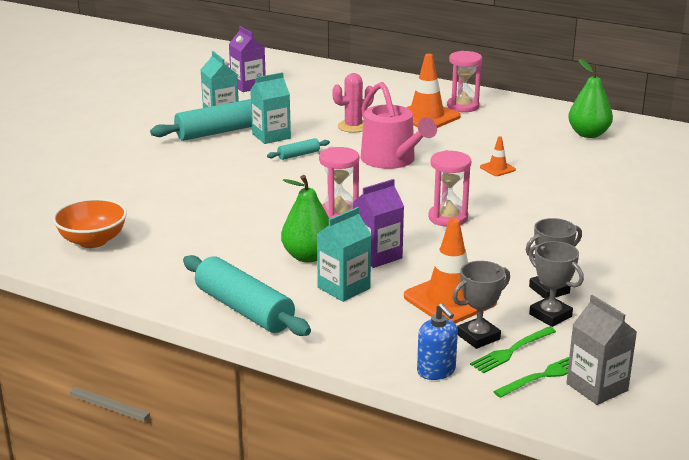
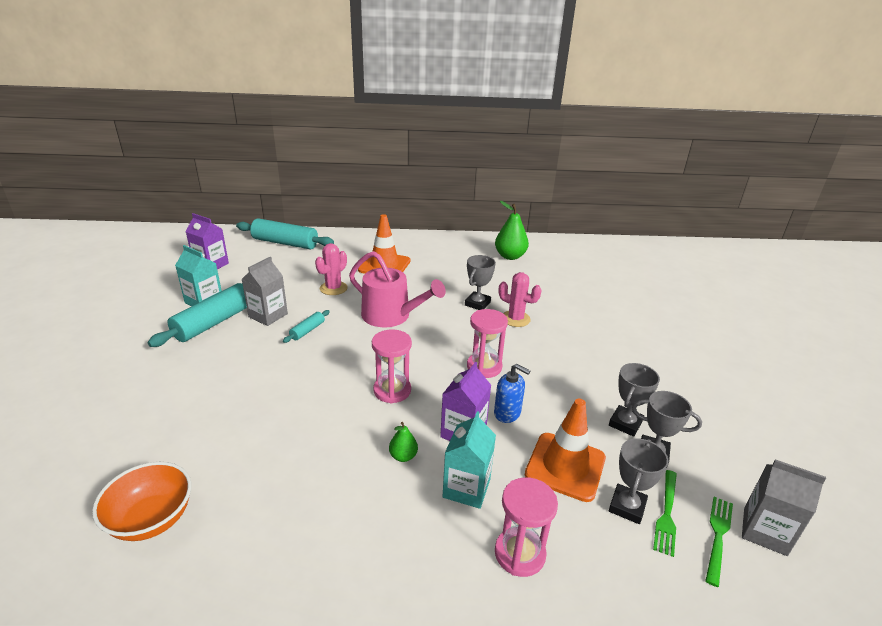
camera: 30 degrees left, 5 degrees up
turquoise rolling pin [183,255,311,336] -> turquoise rolling pin moved to [236,218,334,249]
turquoise carton [250,72,291,144] -> grey carton [242,257,288,326]
green pear [281,175,329,262] -> green pear [389,422,418,462], size x0.52
blue soap dispenser [417,303,458,380] -> blue soap dispenser moved to [494,364,530,423]
pink hourglass [447,51,482,112] -> pink hourglass moved to [495,477,558,577]
orange traffic cone [480,136,516,176] -> grey trophy [465,255,496,310]
none -> pink cactus [499,272,542,327]

